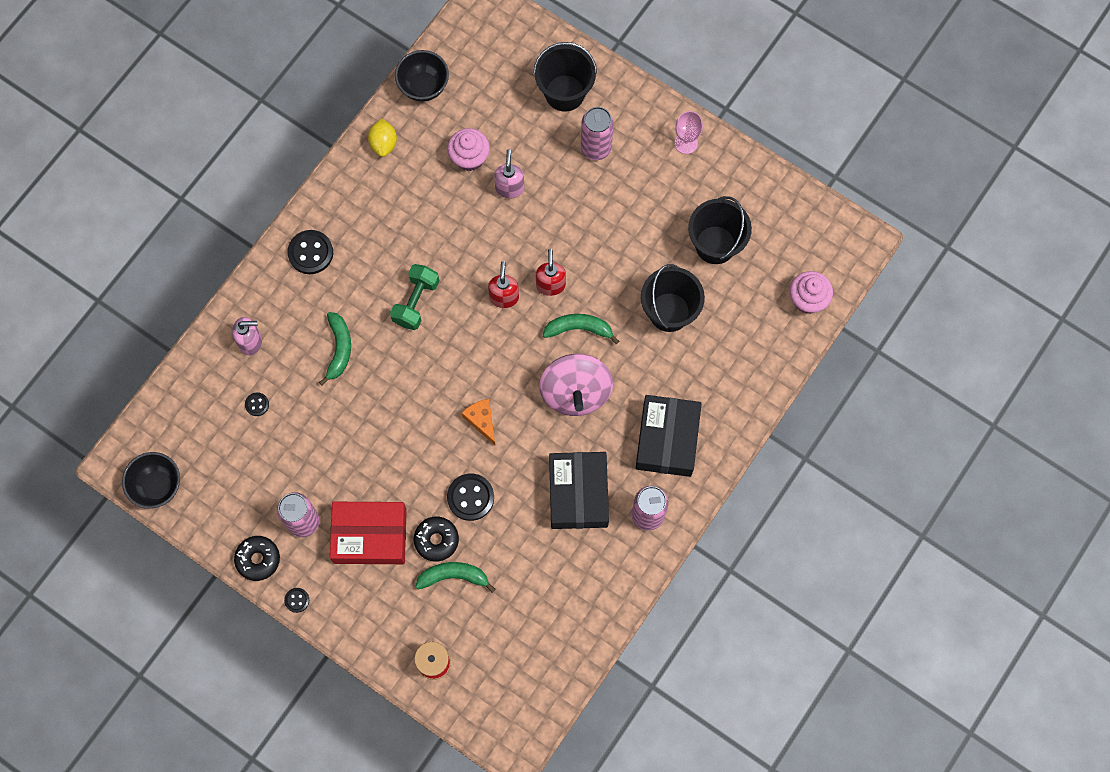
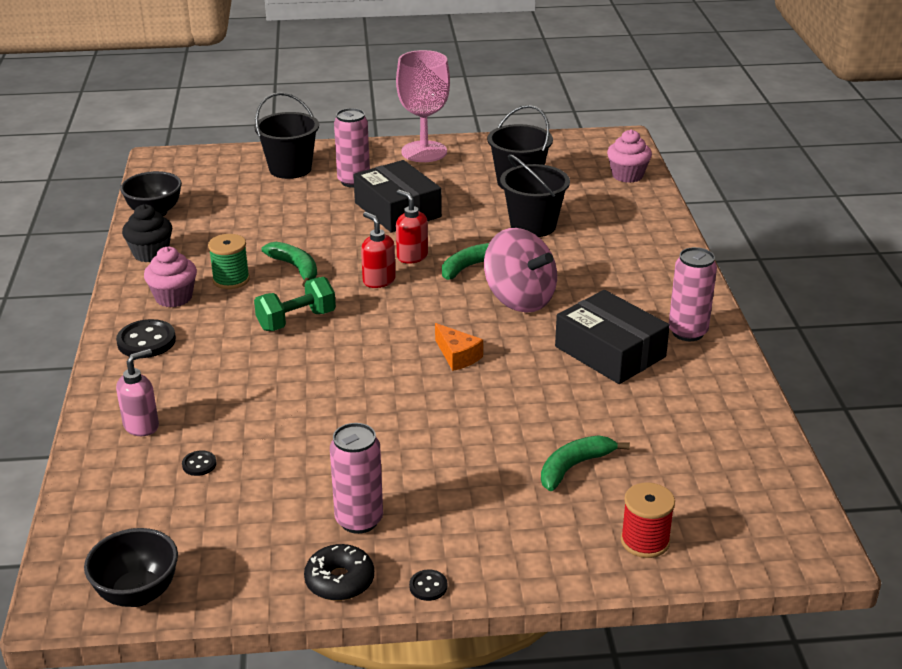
camera: 40 degrees left, 40 degrees down
green banana [319,312,351,386] -> green banana moved to [262,242,317,287]
red box [330,502,407,564] -> none
yellow lemon [368,118,397,157] -> black cupcake [122,204,172,262]
green dumbbell [390,264,439,330] -> green dumbbell turned 75 degrees clockwise [254,277,336,331]
black donut [414,517,459,562] -> none
pink cupcake [447,128,490,171] -> pink cupcake moved to [144,247,197,307]
black button [447,474,494,521] -> none
orange cheese [462,399,495,445] -> orange cheese turned 150 degrees counterclockwise [435,323,483,371]
pink soap dispenser [494,149,524,199] -> none
black box [636,395,702,477] -> black box moved to [353,160,442,232]
pink goblet [675,111,703,154] -> pink goblet [396,50,450,162], size x1.94
none -> green spool [208,234,250,289]

